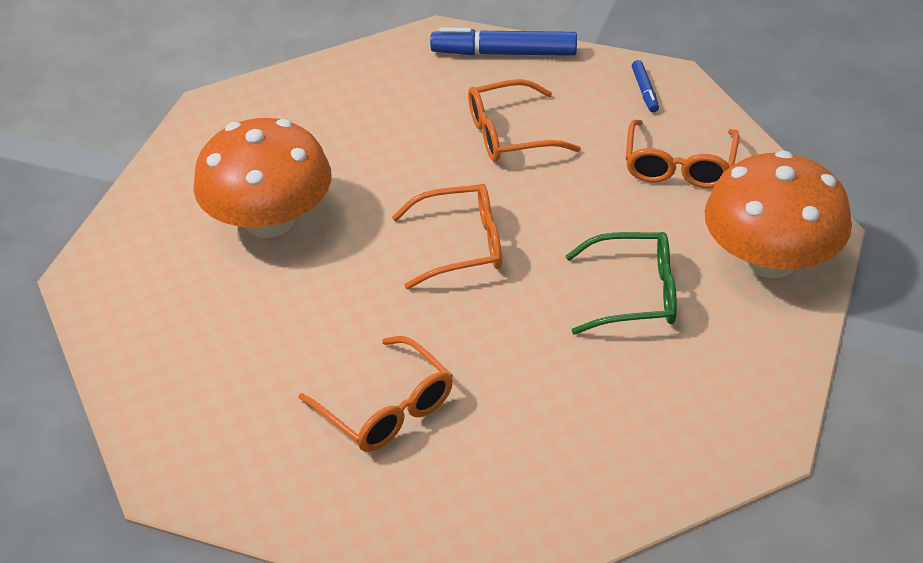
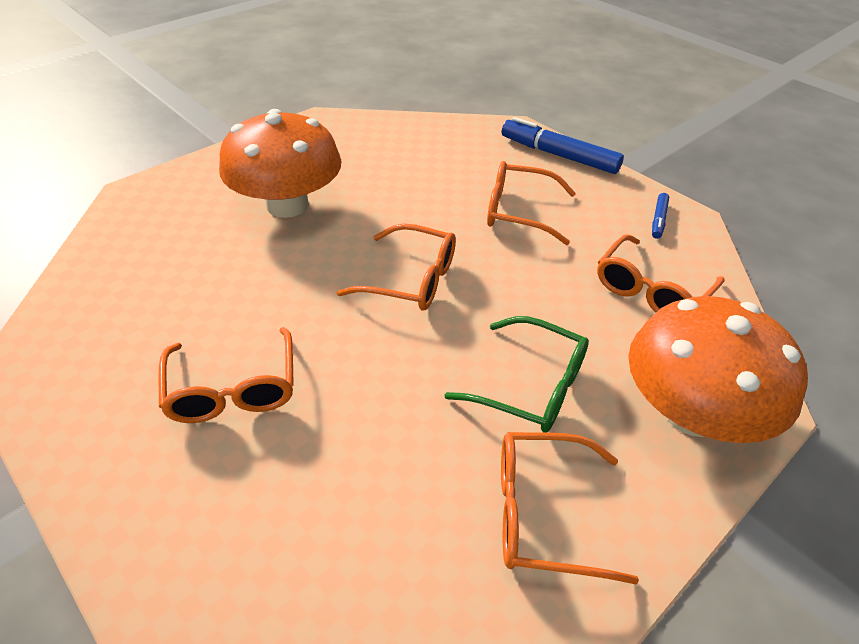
camera: 25 degrees right, 0 degrees up
none -> orange glasses [501,432,639,585]

